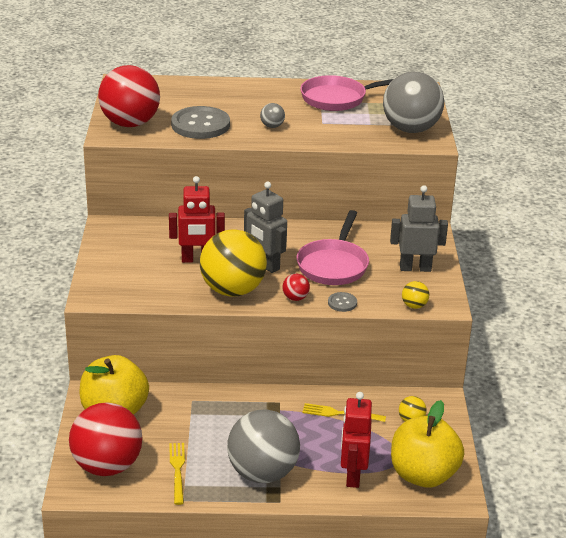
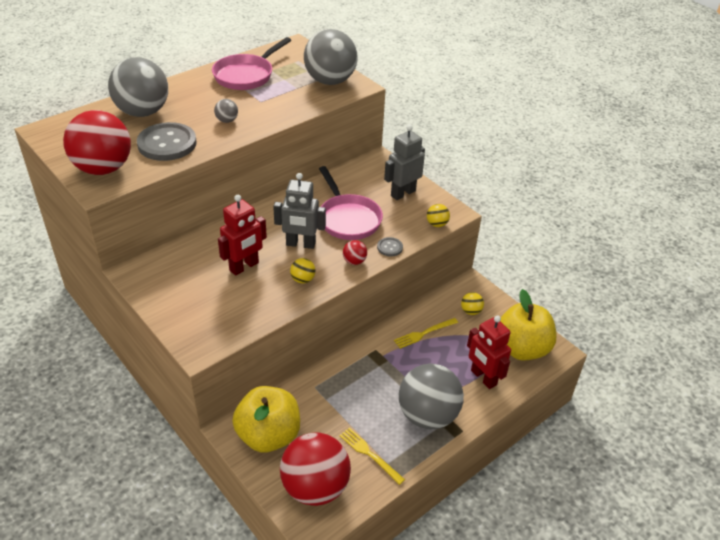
camera: 40 degrees left, 10 degrees up
yellow ball [200,229,267,297] -> yellow ball [290,258,316,284], size x0.41
none -> grey ball [108,57,168,117]

